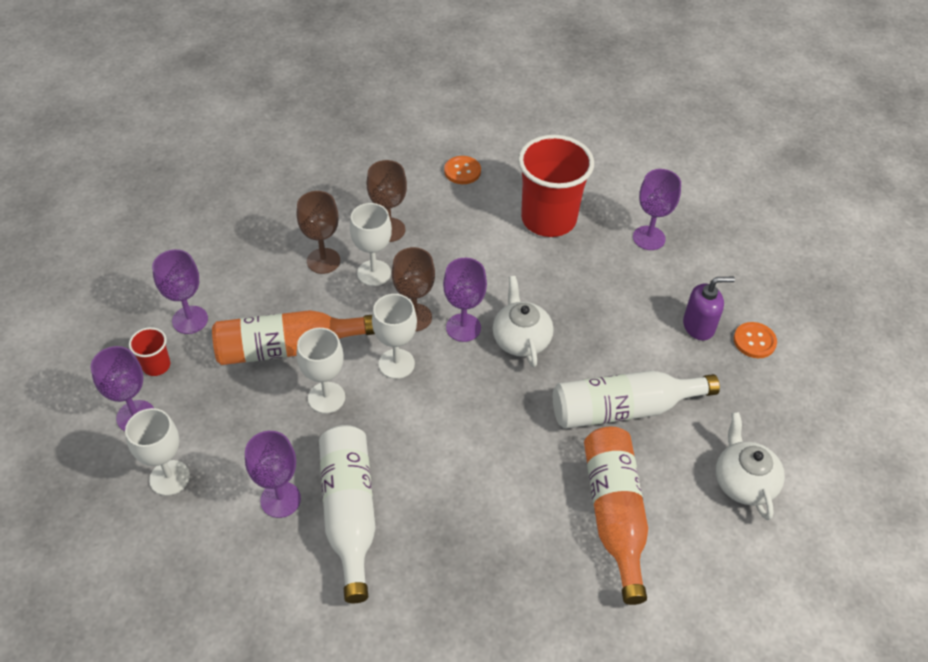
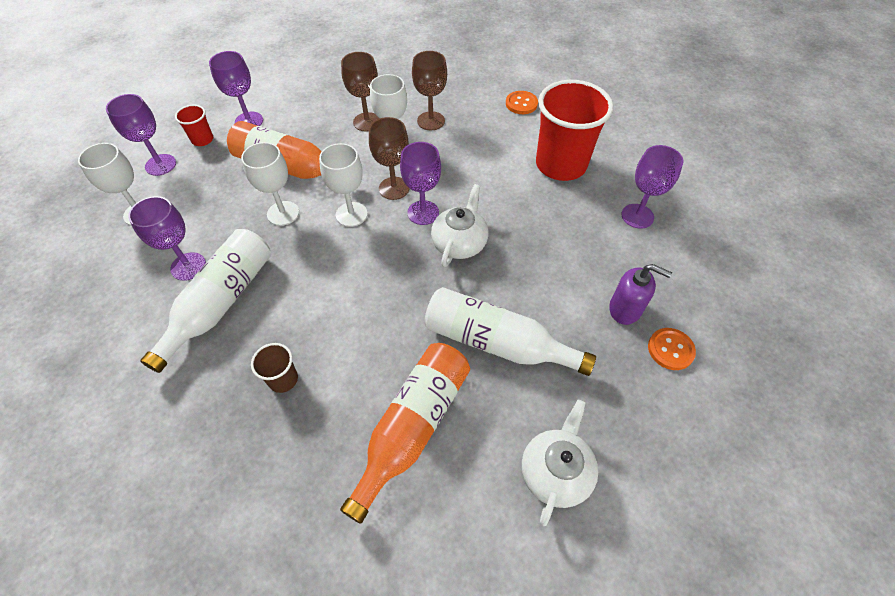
camera: 35 degrees right, 5 degrees up
none -> brown cup [251,343,298,393]

